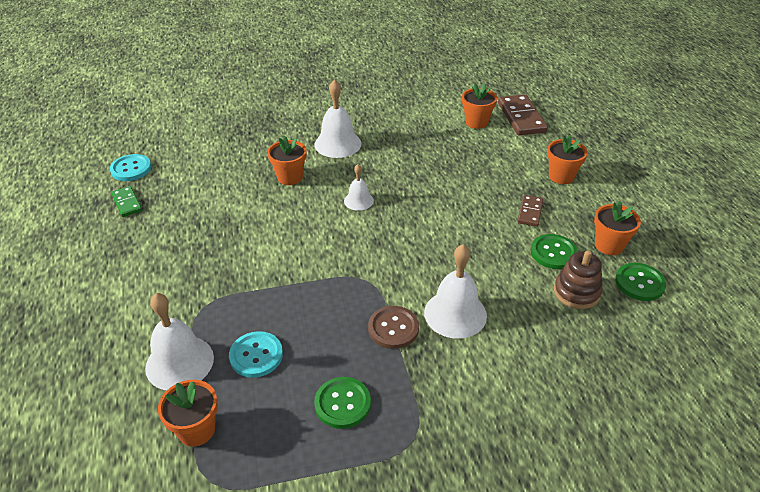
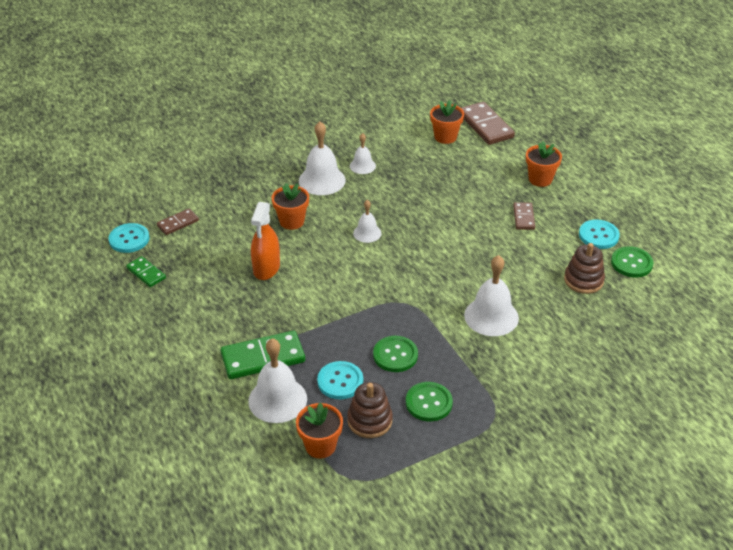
camera: 15 degrees left, 0 degrees up
brown button [368,306,419,349] -> none
green button [531,234,578,269] -> green button moved to [373,336,418,372]
orange flower pot [594,201,641,255] -> turquoise button [579,220,620,249]
none -> brown domino [157,208,199,235]
none -> green domino [221,331,305,379]
none -> orange spray bottle [251,202,280,280]
none -> brown stacking toy [347,382,393,438]
none -> white bell [350,133,376,174]

